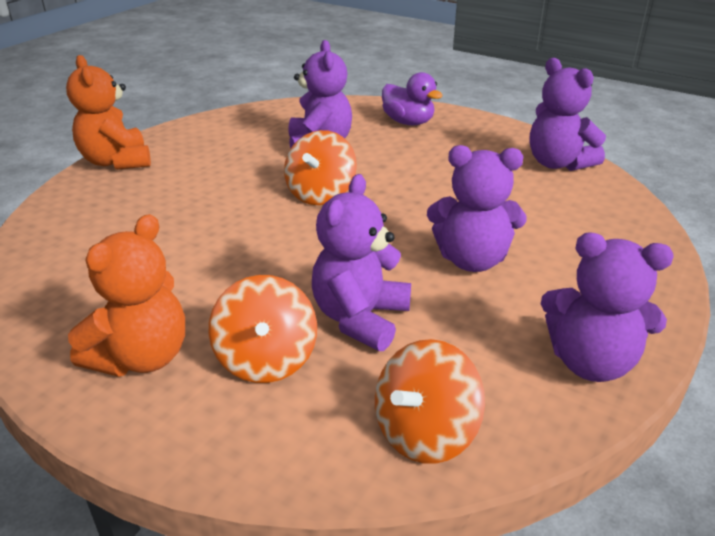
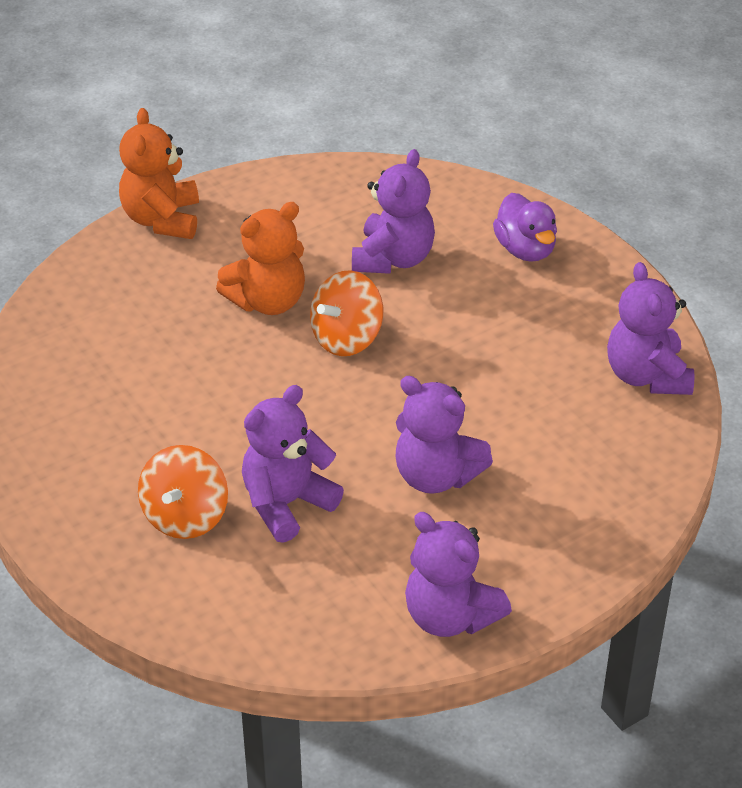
camera: 25 degrees right, 10 degrees up
orange teddy bear [68,214,185,377] -> orange teddy bear moved to [216,202,305,315]
orange spinning top [375,339,485,464] -> none

